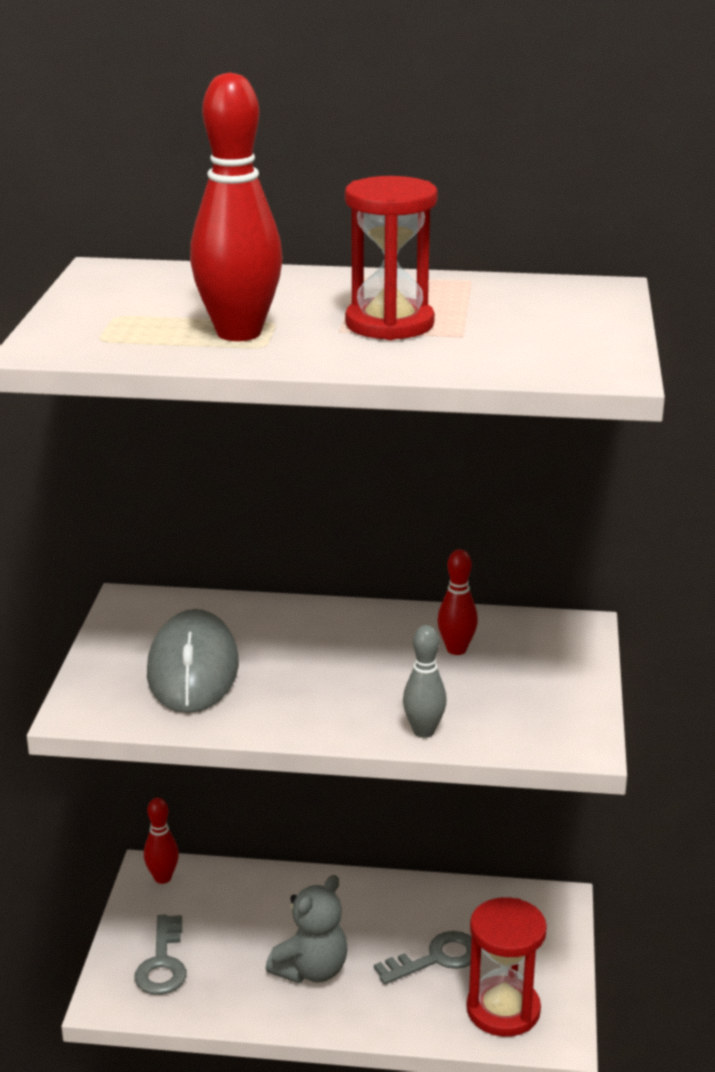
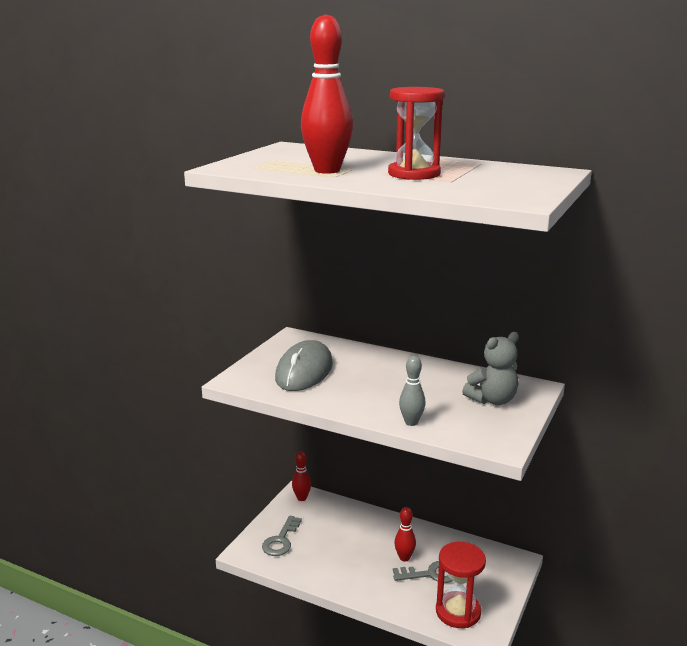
camera: 20 degrees right, 5 degrees down
grey teddy bear [266,875,347,983] -> grey teddy bear moved to [462,332,519,405]
red bowling pin [437,549,478,655] -> red bowling pin moved to [394,507,416,562]

